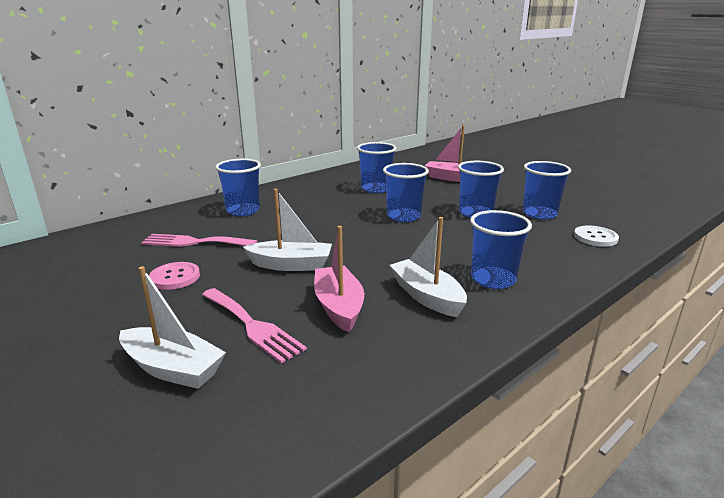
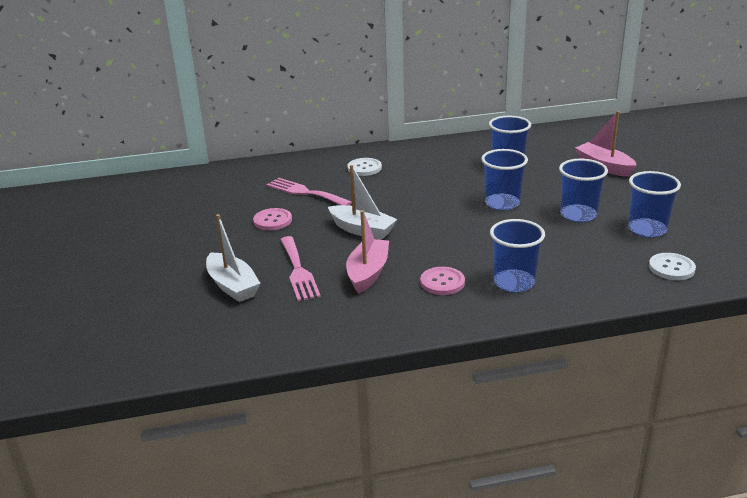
camera: 30 degrees right, 5 degrees up
blue cup [215,159,261,216] -> white button [347,158,382,176]
white boat [390,217,467,317] -> pink button [420,267,465,295]

